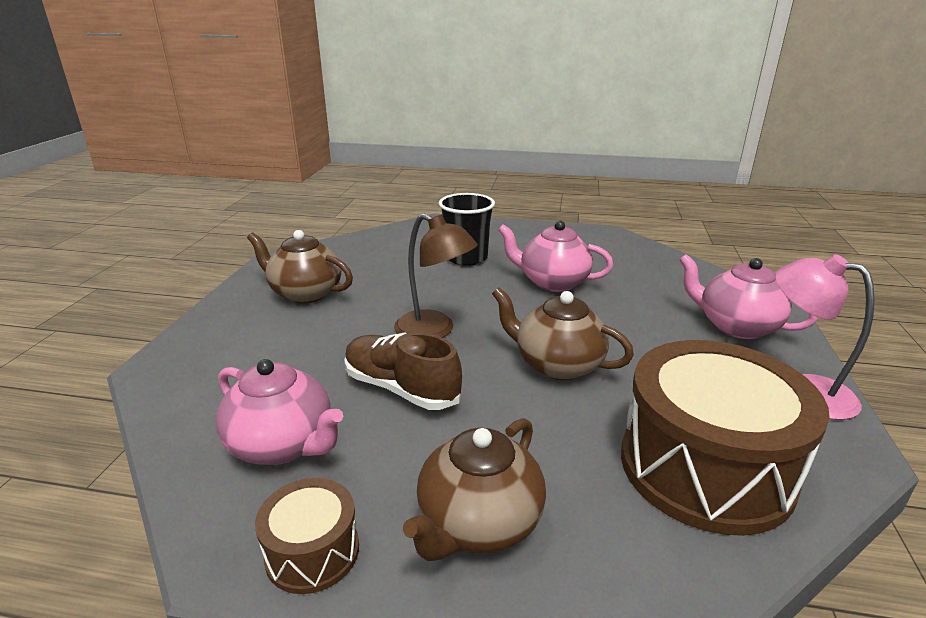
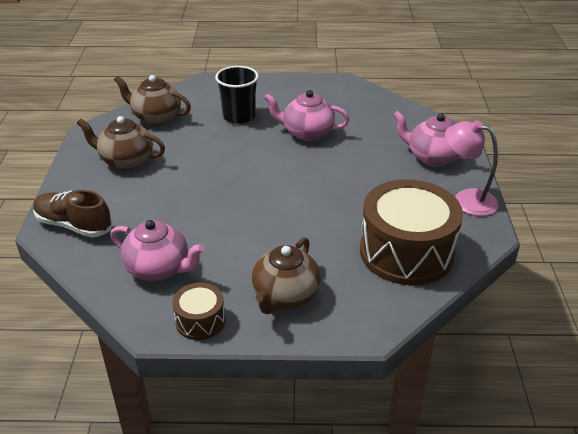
camera: 10 degrees left, 10 degrees up
brown shoe [344,332,462,410] -> brown shoe moved to [33,190,112,238]
brown lamp [394,213,478,338] -> none
brown teapot [492,287,634,380] -> brown teapot moved to [114,75,191,125]

